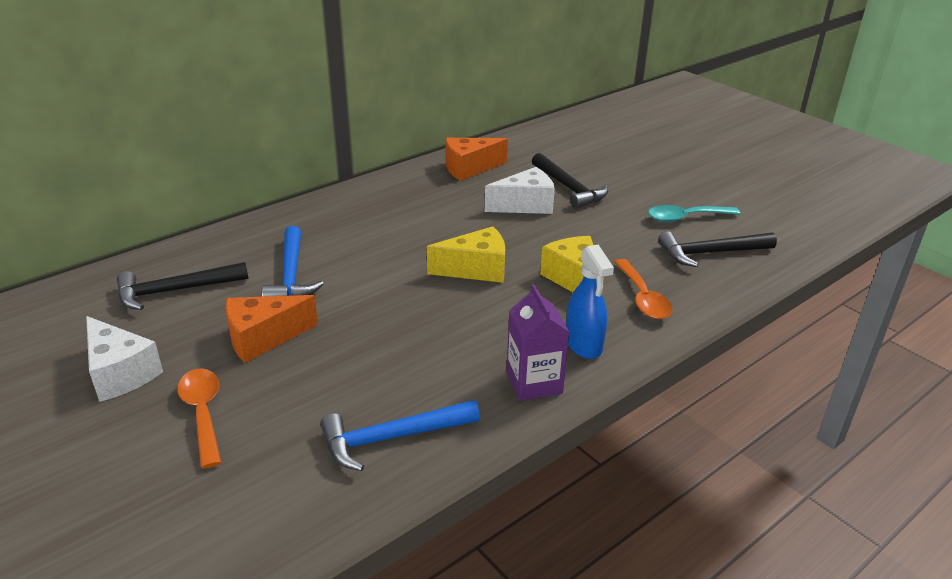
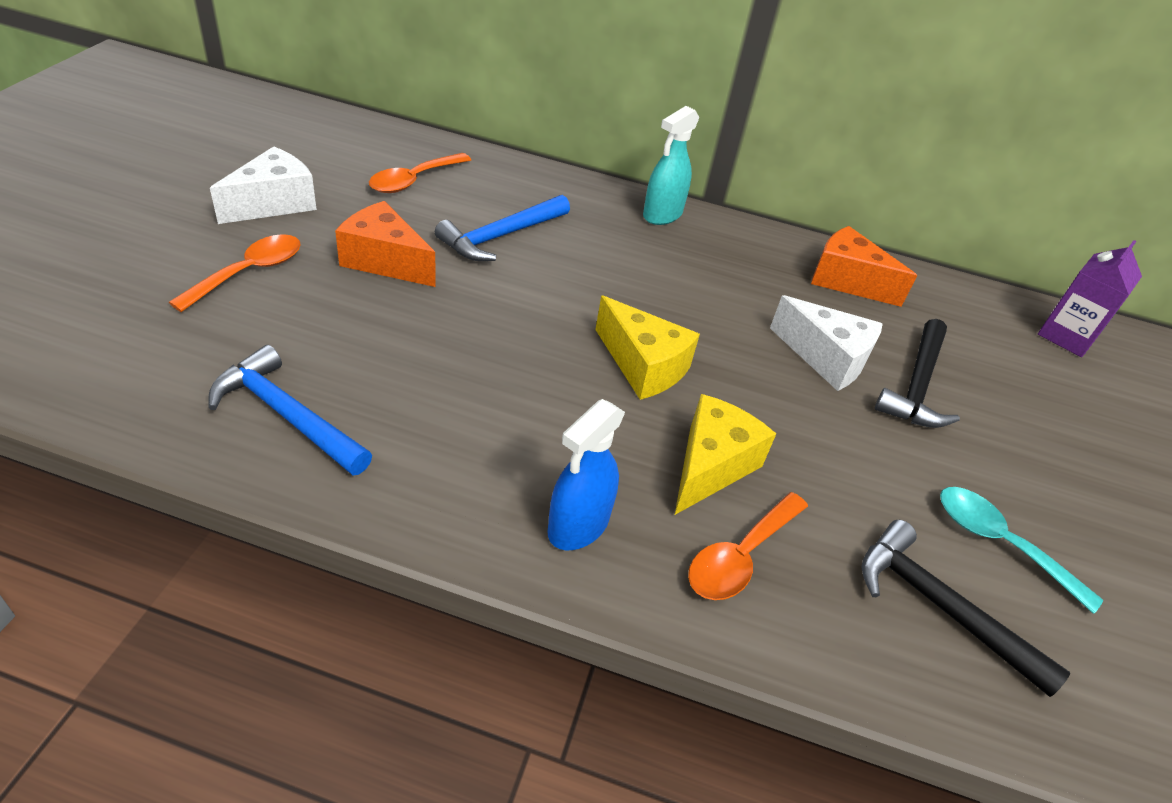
camera: 50 degrees right, 10 degrees up
white cheese [86,316,163,402] -> white cheese turned 150 degrees counterclockwise [210,146,317,224]
black hammer [117,262,249,310] -> orange spoon [369,153,471,193]
purple carton [506,284,569,401] -> purple carton moved to [1038,240,1142,357]
none -> turquoise spray bottle [643,106,699,225]

